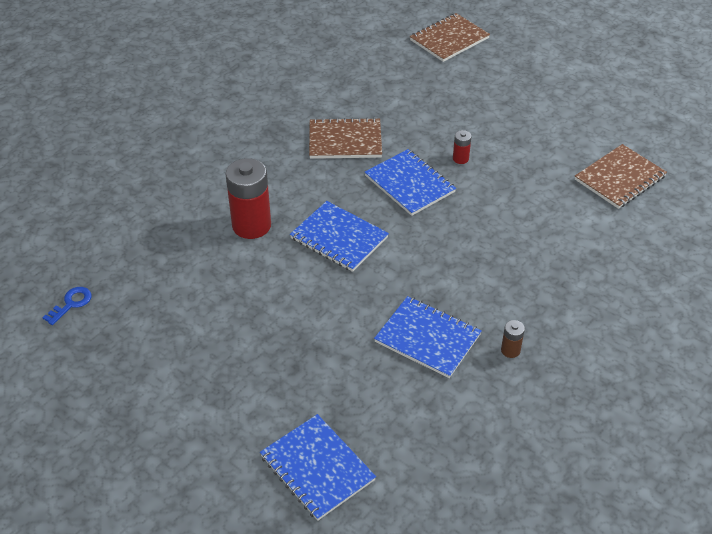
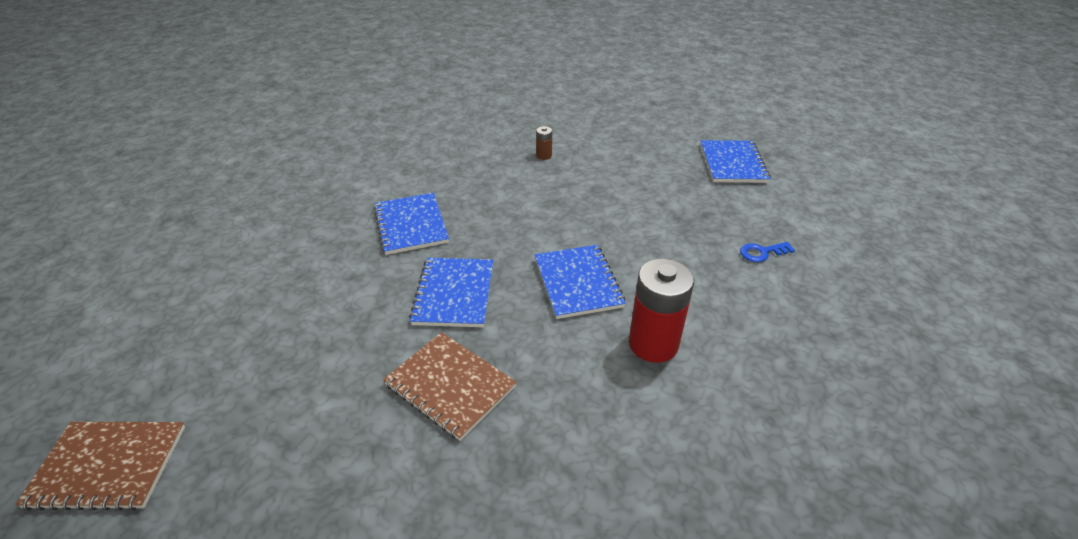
camera: 140 degrees left, 5 degrees down
blue key [42,287,92,325] -> blue key moved to [740,242,795,262]
blue notebook [374,296,482,378] -> blue notebook moved to [373,193,449,255]
red battery [453,130,471,164] -> none
brown notebook [575,144,667,209] -> none

